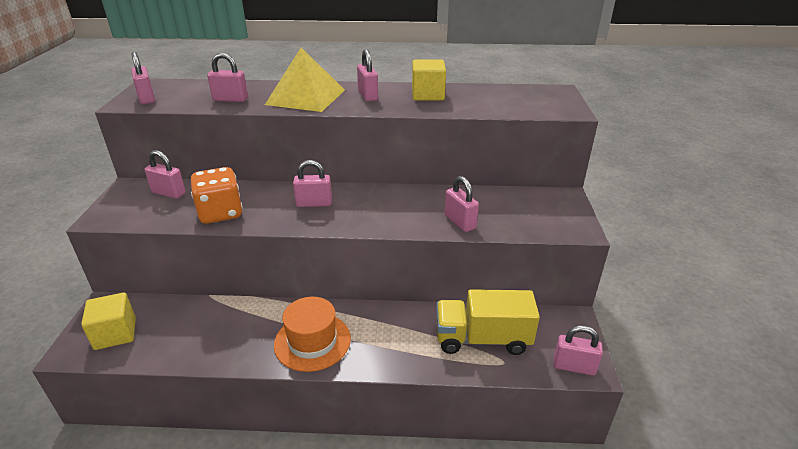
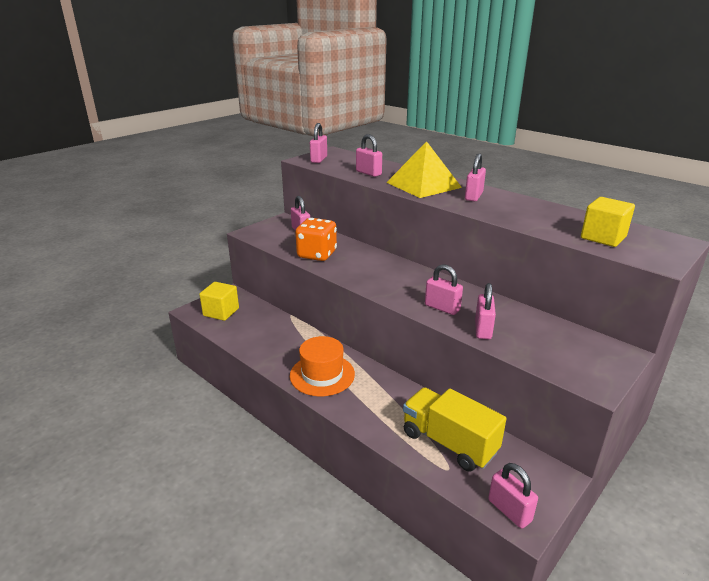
camera: 40 degrees right, 5 degrees down
pink padlock [293,160,332,207] -> pink padlock moved to [425,264,463,315]
yellow cube [412,60,446,101] -> yellow cube moved to [581,197,635,247]

